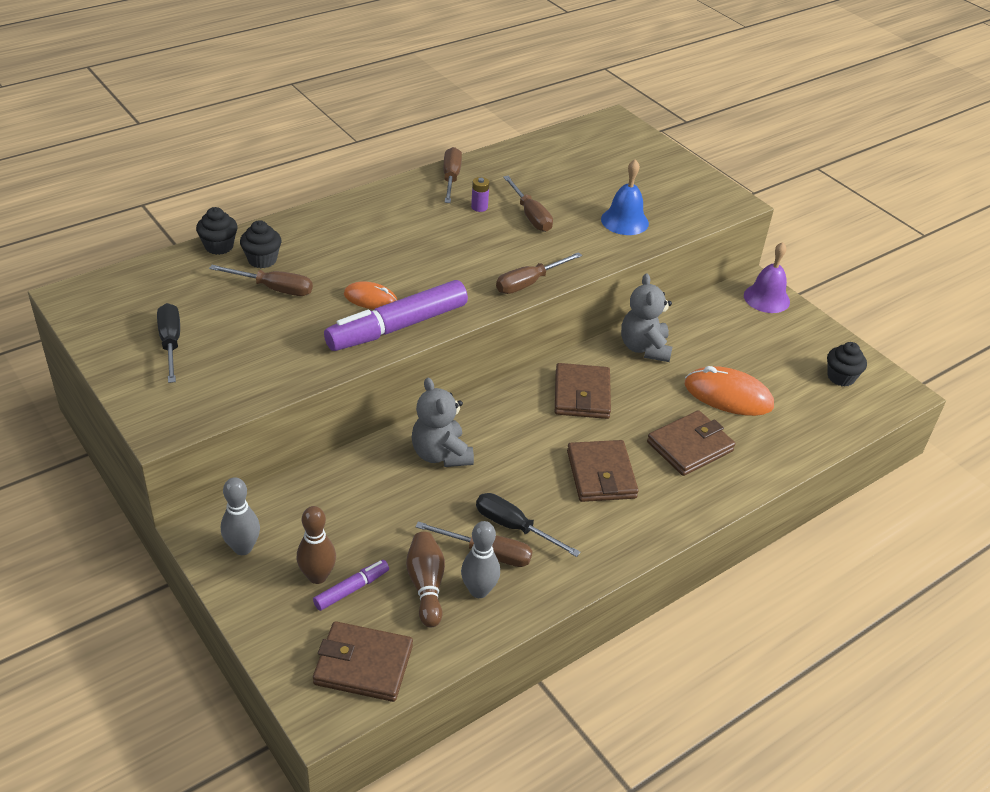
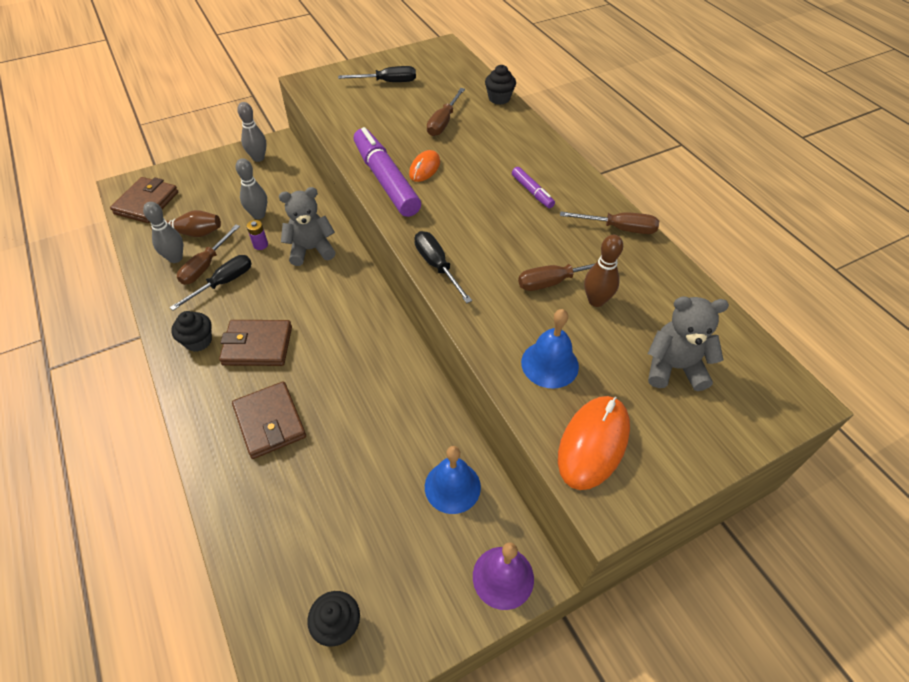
camera: 100 degrees right, 10 degrees up
black cupcake [240,220,281,268] -> black cupcake moved to [171,311,212,352]
brown bowling pin [297,506,336,584] -> brown bowling pin moved to [584,235,623,307]
purple marker [313,560,389,611] -> purple marker moved to [512,167,555,208]
purple battery [471,177,490,212] -> purple battery moved to [247,220,268,250]
brown screwdriver [496,252,582,294] -> black screwdriver [414,231,472,303]
brown wallet [555,363,611,419] -> none
grey teddy bear [621,274,672,362] -> grey teddy bear moved to [648,296,729,391]
orange mouse [685,366,774,416] -> orange mouse moved to [558,396,630,490]
none -> grey bowling pin [236,158,267,219]
none -> blue bell [425,446,481,514]

